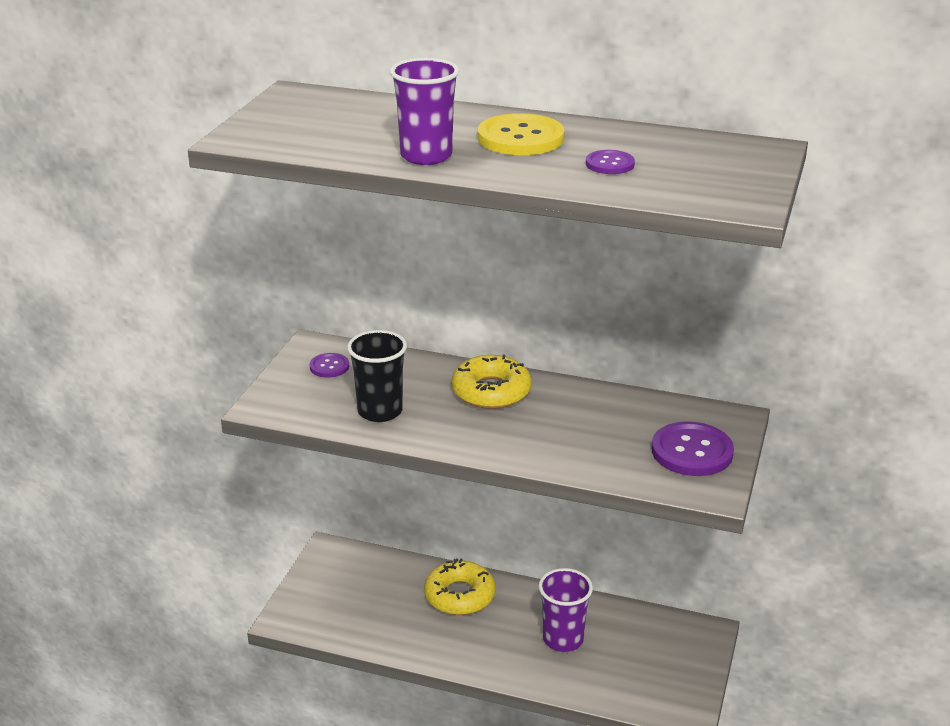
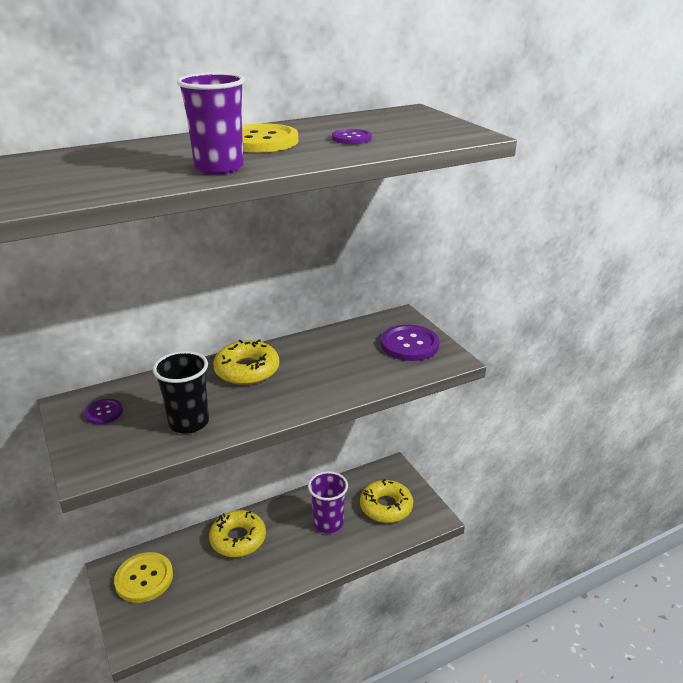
camera: 45 degrees left, 0 degrees up
none -> yellow button [114,552,173,603]
none -> yellow donut [360,479,413,523]

